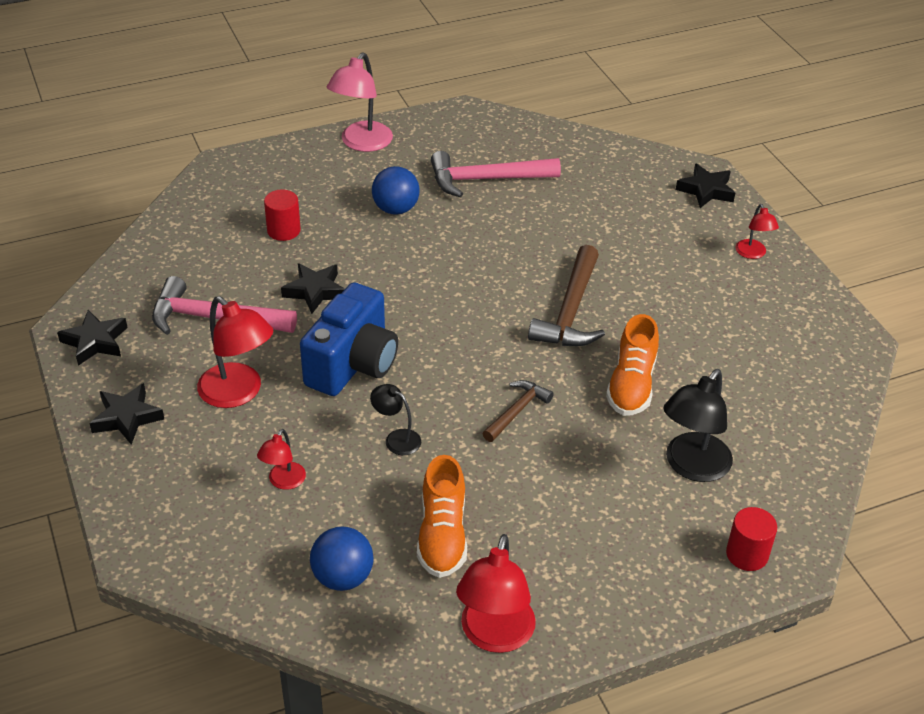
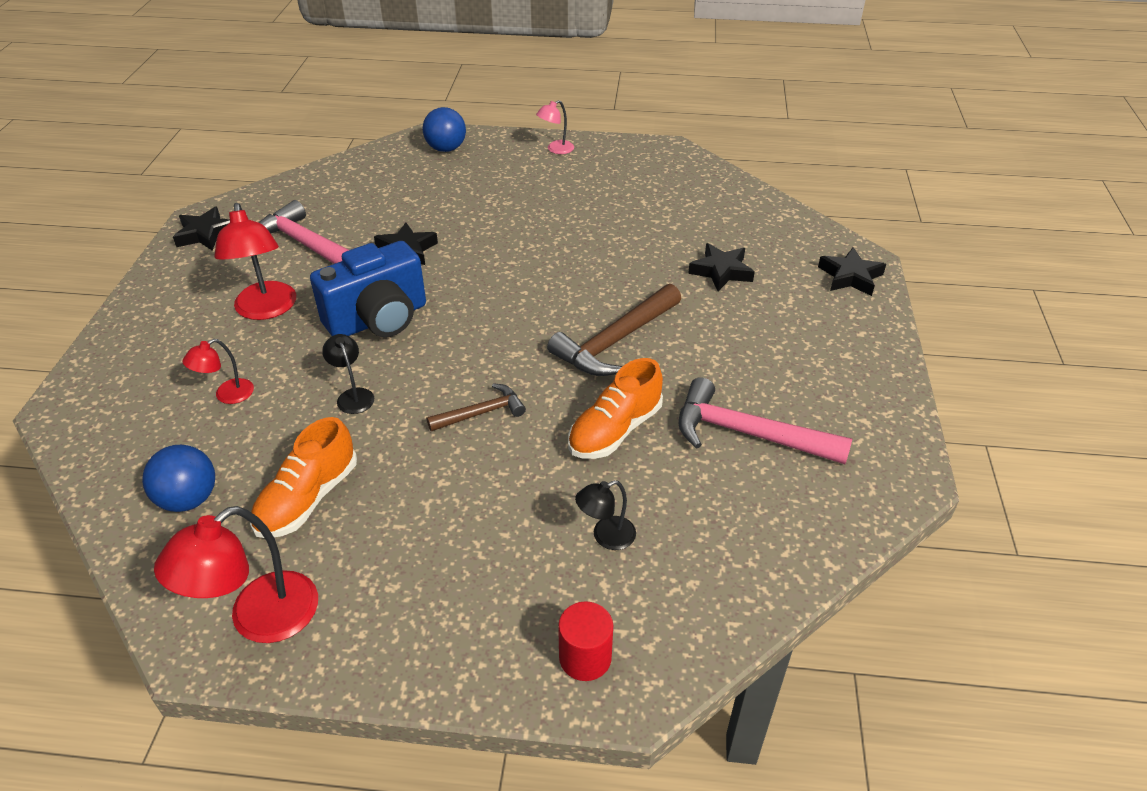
camera: 30 degrees right, 0 degrees up
black star [89,383,164,445] -> black star moved to [688,243,755,291]
red cylinder [264,190,301,241] -> none
pink lamp [327,53,393,152] -> pink lamp [536,100,574,154], size x0.54
blue ball [372,166,420,215] -> blue ball moved to [423,107,466,152]
pink hammer [431,151,561,197] -> pink hammer moved to [678,377,852,464]
black lamp [663,369,733,482] -> black lamp [575,480,636,550], size x0.54
red lamp [735,204,779,259] -> none

